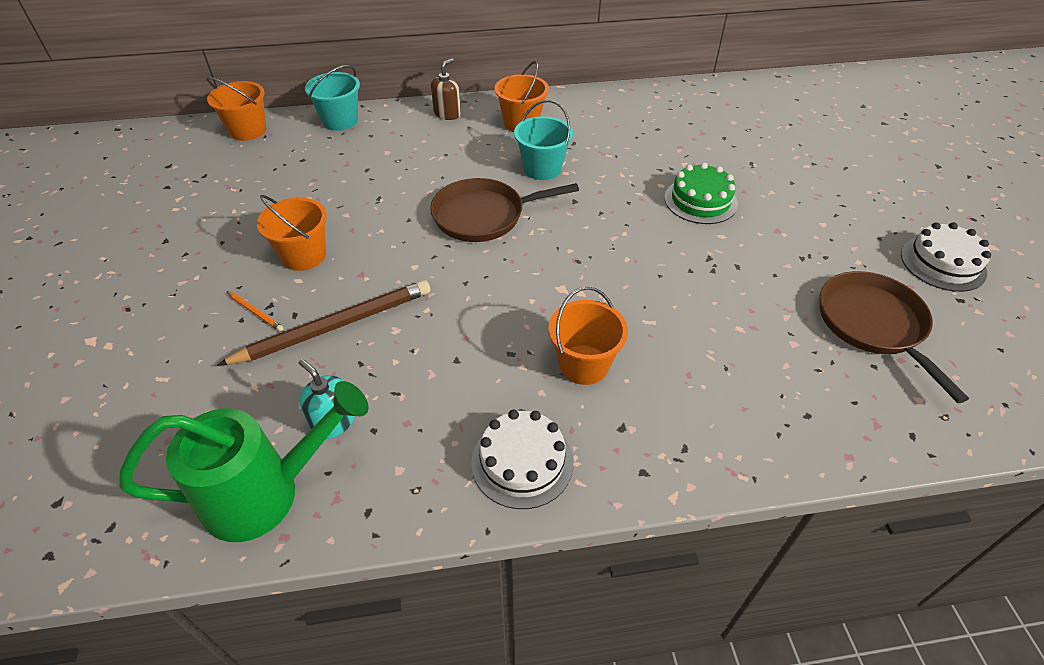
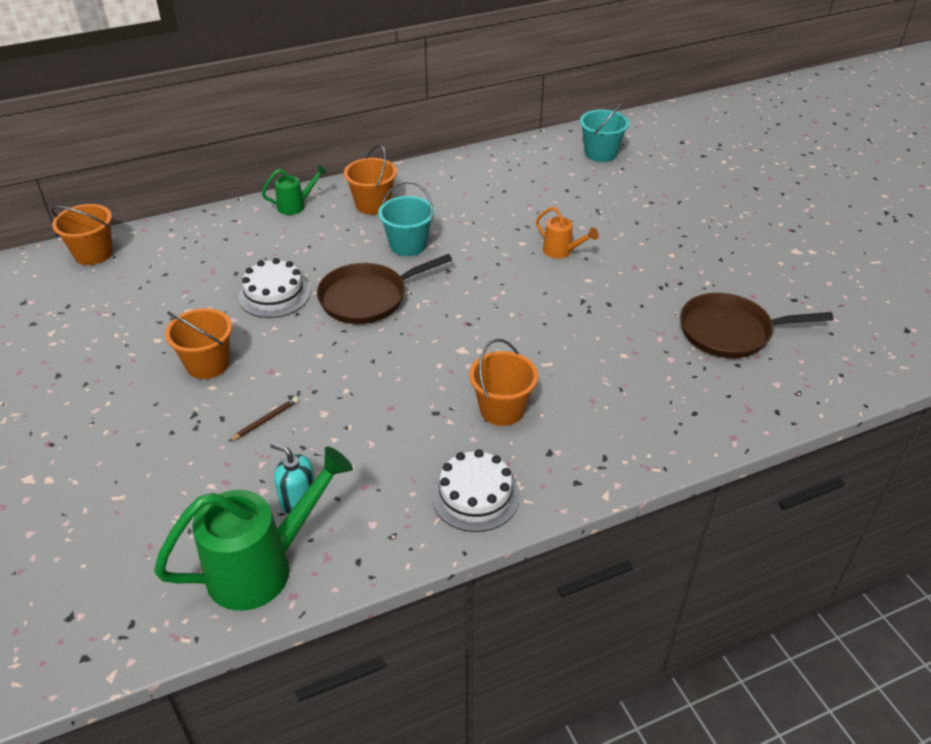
camera: 15 degrees left, 5 degrees down
brown pencil [217,280,430,366] -> brown pencil [228,397,298,442], size x0.41
orange pencil [227,291,284,331] -> none
turquoise bucket [305,65,360,131] -> turquoise bucket moved to [580,102,629,162]
brown soap dispenser [431,58,461,120] -> green watering can [262,165,327,215]
green cake [664,163,738,224] -> orange watering can [536,207,599,259]
brown pan [820,271,969,403] -> brown pan turned 60 degrees counterclockwise [680,293,833,358]
white cake [901,222,991,292] -> white cake moved to [238,258,310,318]

